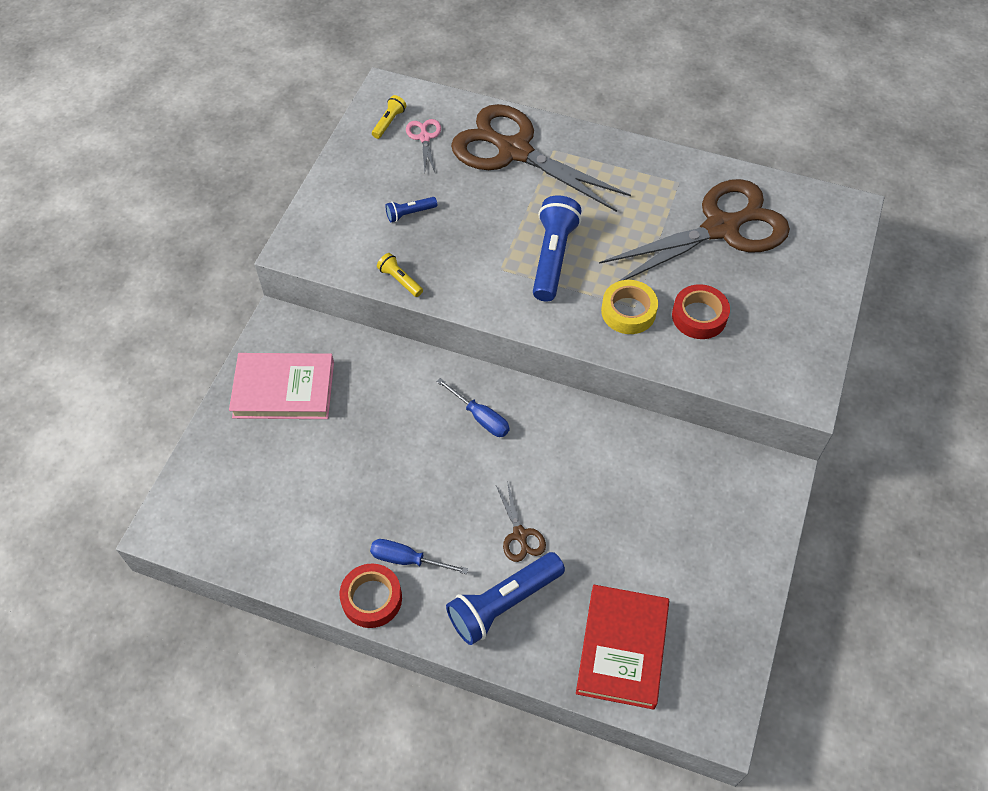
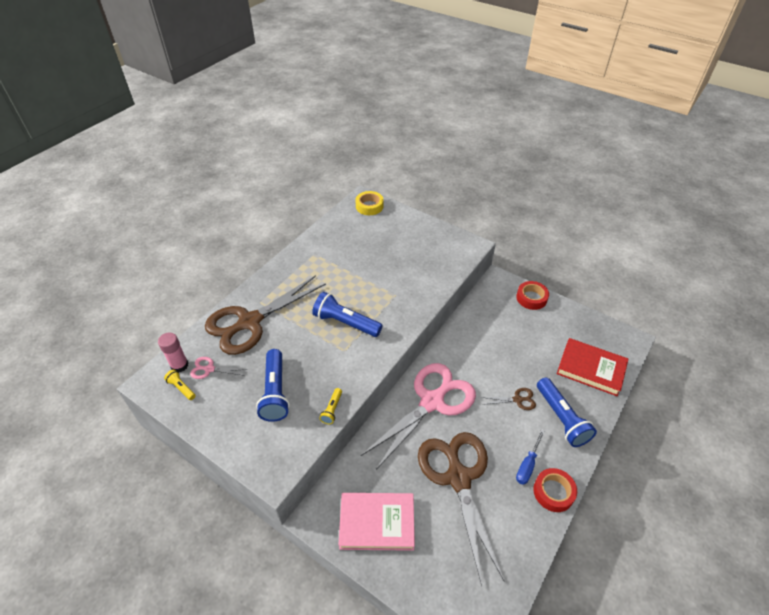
camera: 75 degrees left, 10 degrees down
pink book [229,353,334,419] -> pink book turned 75 degrees clockwise [338,493,415,551]
yellow flashlight [377,253,423,297] -> yellow flashlight turned 45 degrees counterclockwise [319,388,342,424]
blue flashlight [385,197,437,222] -> blue flashlight [256,349,290,422], size x2.05
blue screwdriver [437,378,510,437] -> pink scissors [361,363,476,470]
brown scissors [599,179,790,281] -> brown scissors moved to [418,432,505,586]
yellow tape [601,280,658,334] -> yellow tape moved to [355,191,384,215]
red tape [672,284,730,339] -> red tape moved to [516,281,549,310]
none -> pink glue stick [158,332,188,372]

